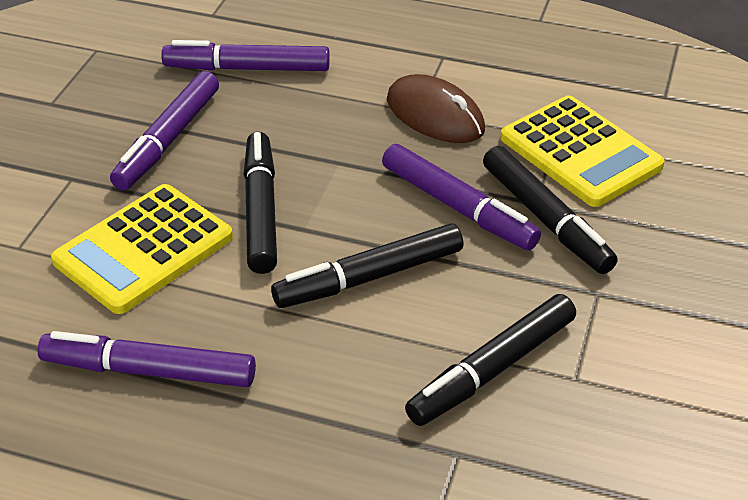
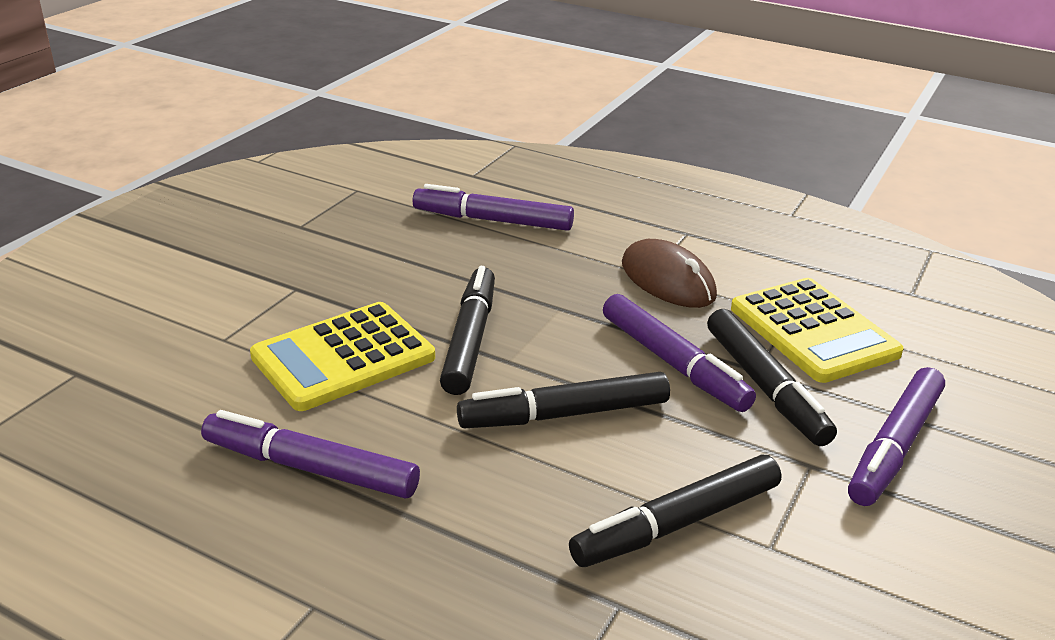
camera: 10 degrees right, 10 degrees down
purple marker [110,71,219,190] -> purple marker moved to [848,367,945,506]

